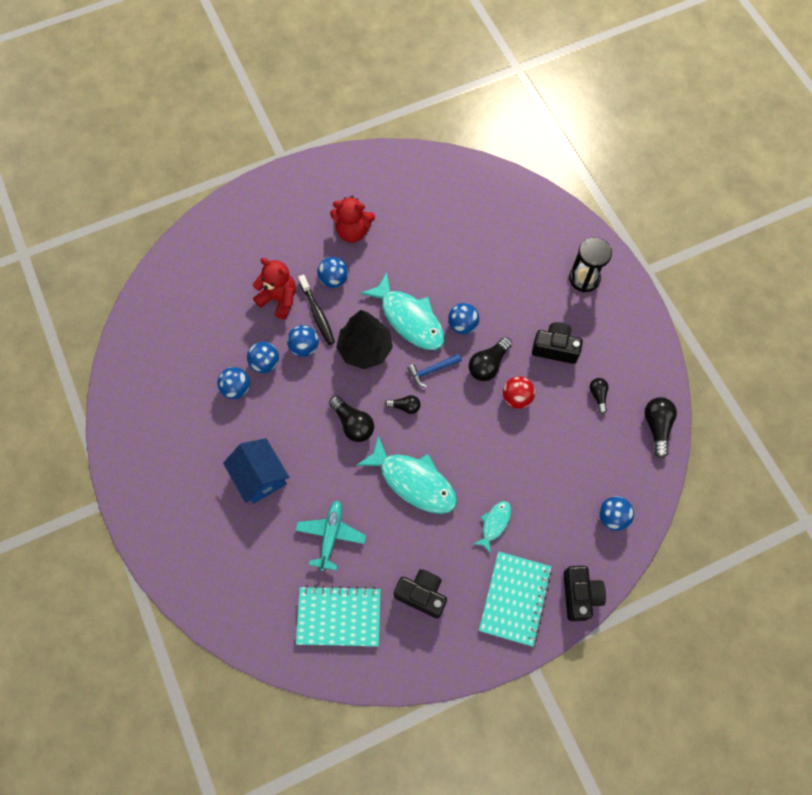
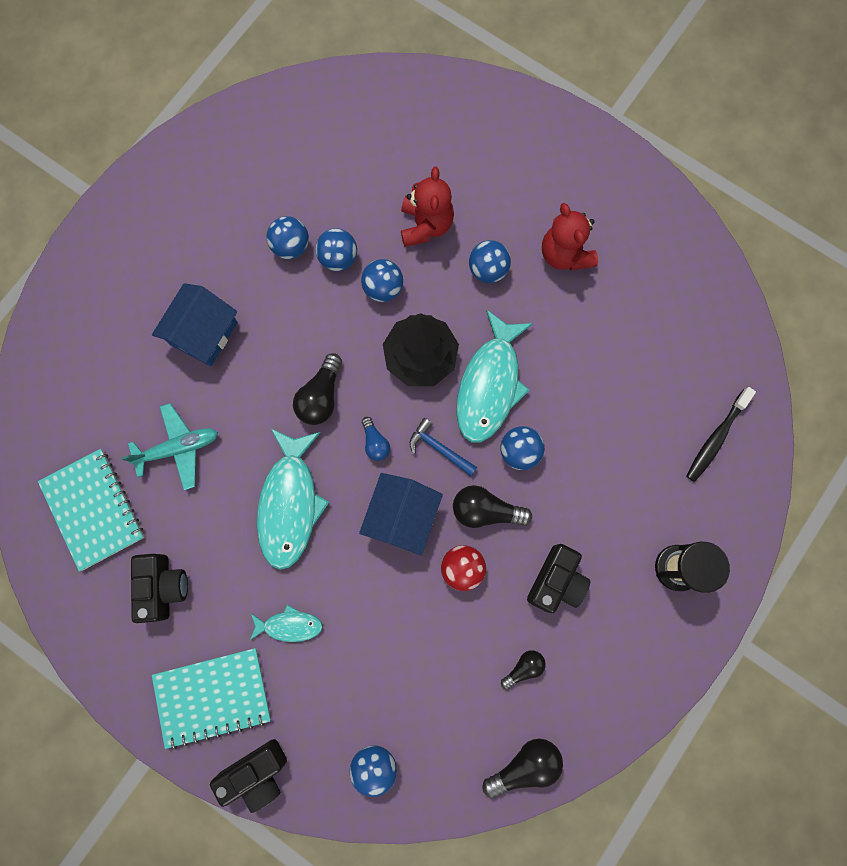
camera: 60 degrees right, 10 degrees up
black toothbrush [298,274,335,345] -> black toothbrush moved to [686,387,756,482]
black light bulb [385,395,421,414] -> blue light bulb [362,417,390,461]
black camera [532,322,583,364] -> black camera turned 45 degrees clockwise [527,544,590,613]
none -> blue house [359,473,443,556]

